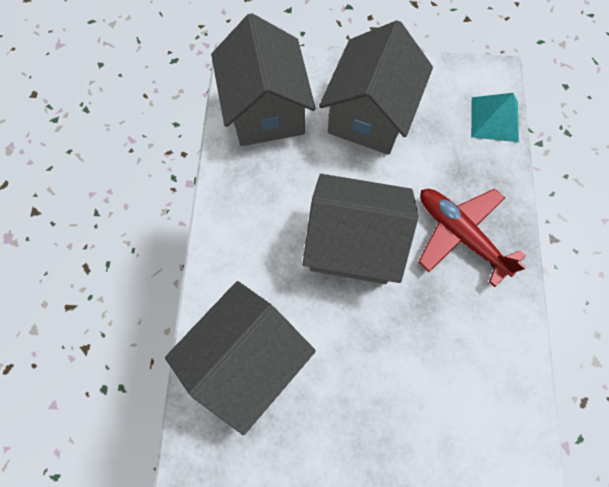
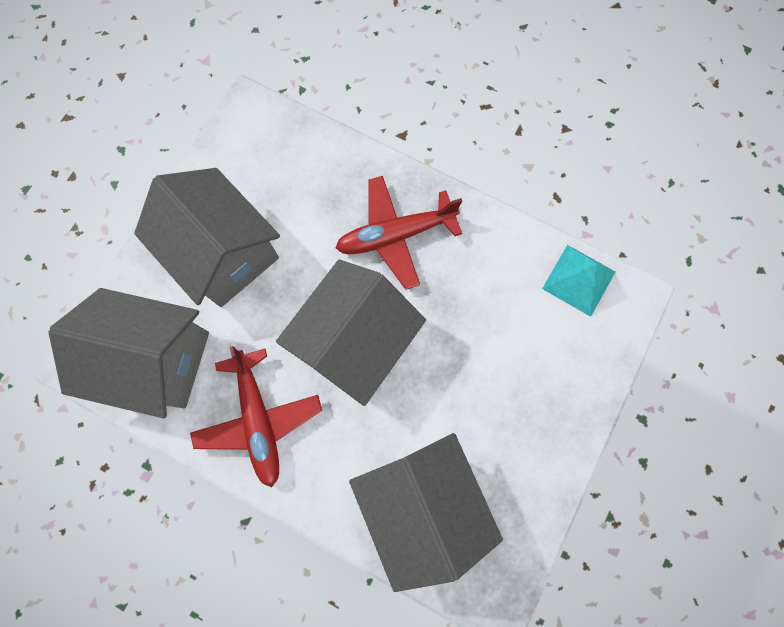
camera: 65 degrees left, 5 degrees up
turquoise pyramid [471,93,519,142] -> turquoise pyramid moved to [542,245,615,317]
none -> red plane [190,346,322,487]

